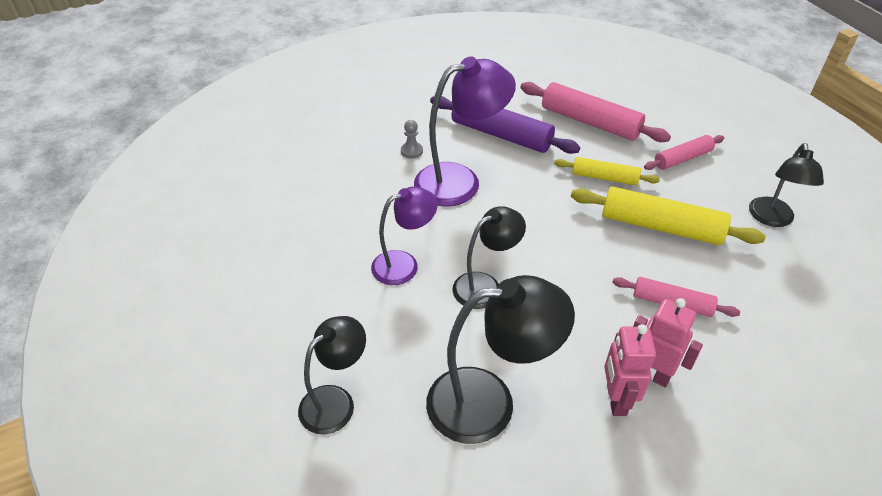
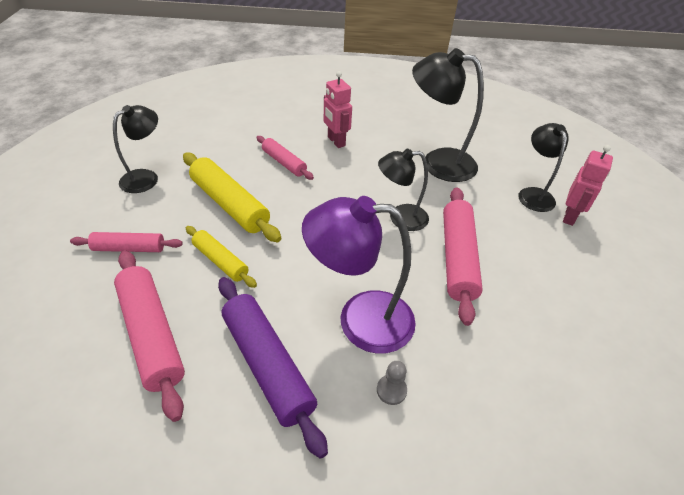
camera: 155 degrees left, 0 degrees up
black lamp [298,316,366,434] -> black lamp turned 105 degrees clockwise [518,123,569,212]
purple lamp [371,187,438,285] -> pink rolling pin [443,187,483,326]
pink robot [604,324,656,416] -> pink robot moved to [563,145,613,226]

